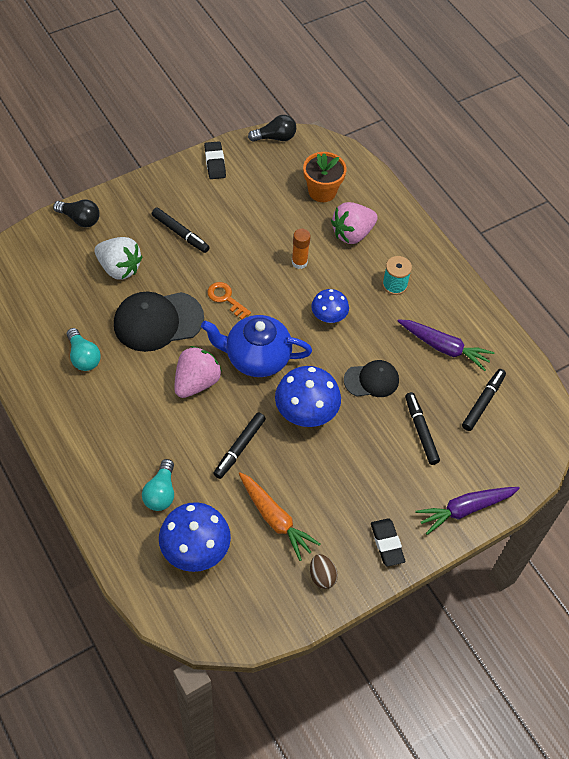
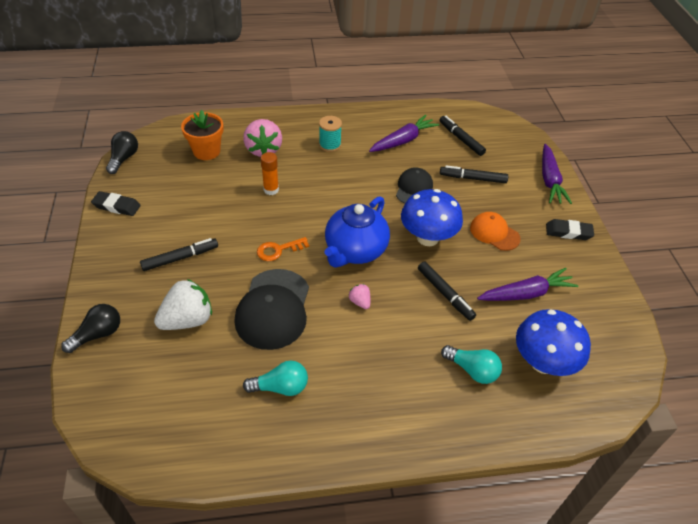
camera: 65 degrees left, 10 degrees down
pink strawberry [174,346,222,398] -> pink strawberry [349,284,371,309], size x0.48
orange carrot [239,472,321,561] -> purple carrot [477,268,579,301]
brown egg [310,554,338,589] -> none
blue mushroom [311,289,349,323] -> none
none -> orange cap [470,212,521,251]

